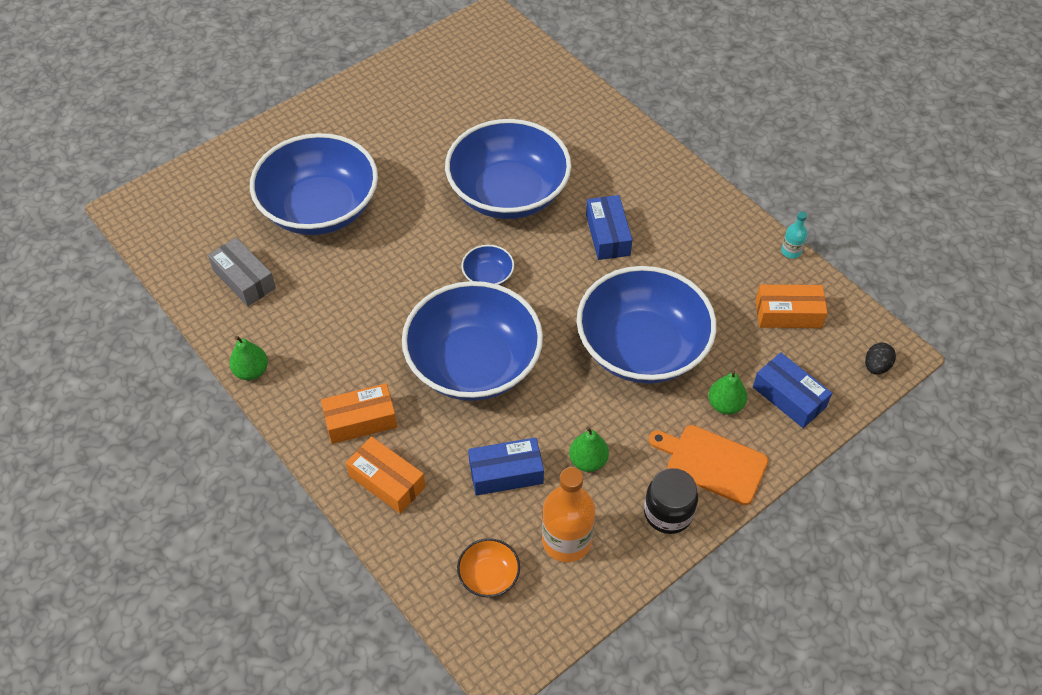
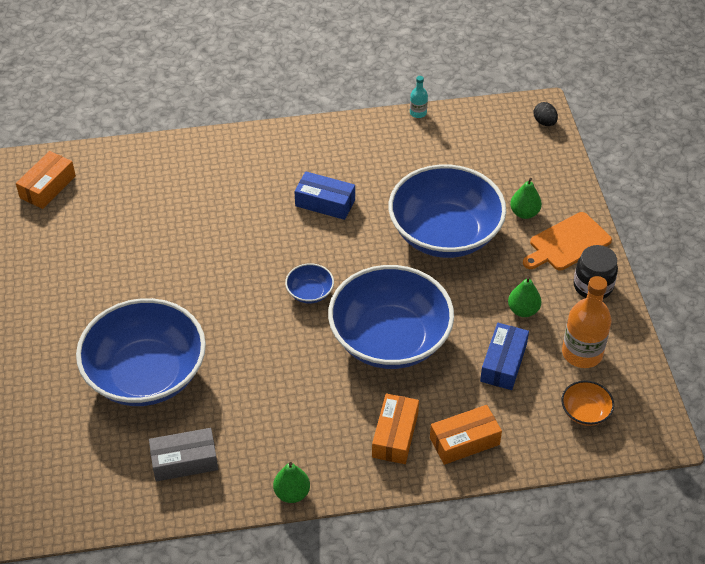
camera: 60 degrees left, 5 degrees down
blue bowl [445,119,571,219] -> none
blue box [753,352,832,428] -> none
orange box [755,285,828,328] -> orange box moved to [16,151,76,209]

